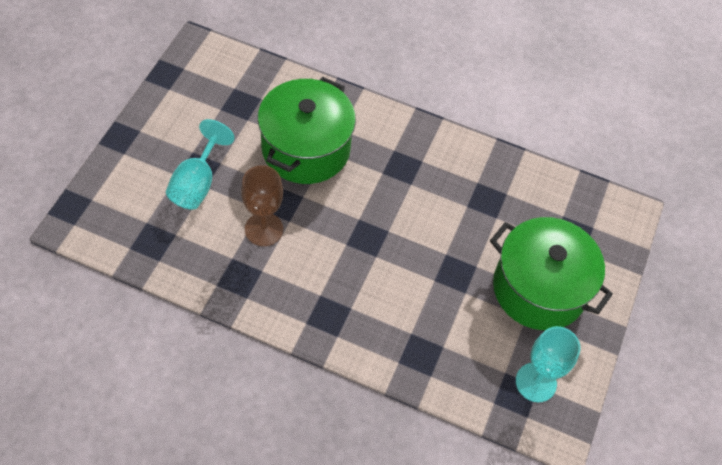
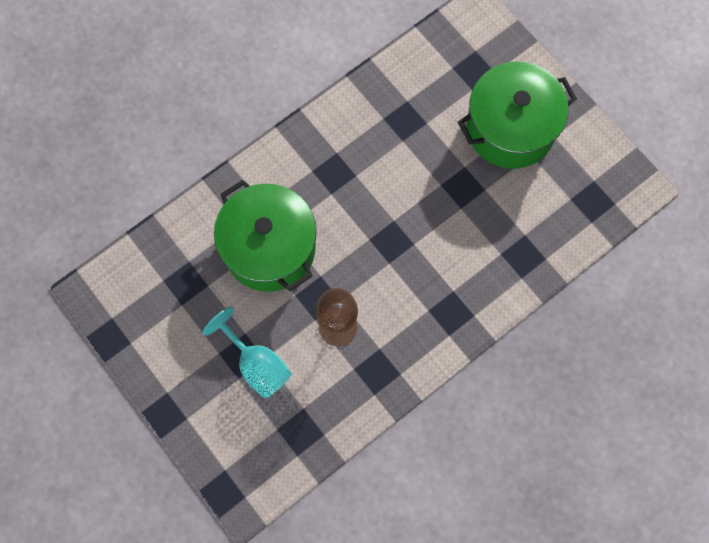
camera: 55 degrees left, 15 degrees up
turquoise goblet [516,326,581,402] -> none

